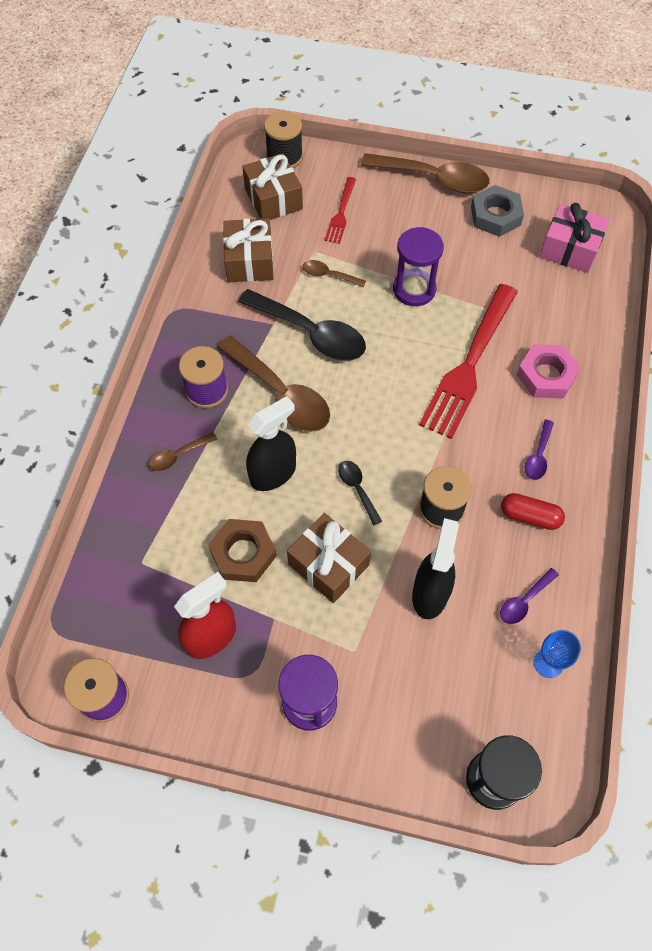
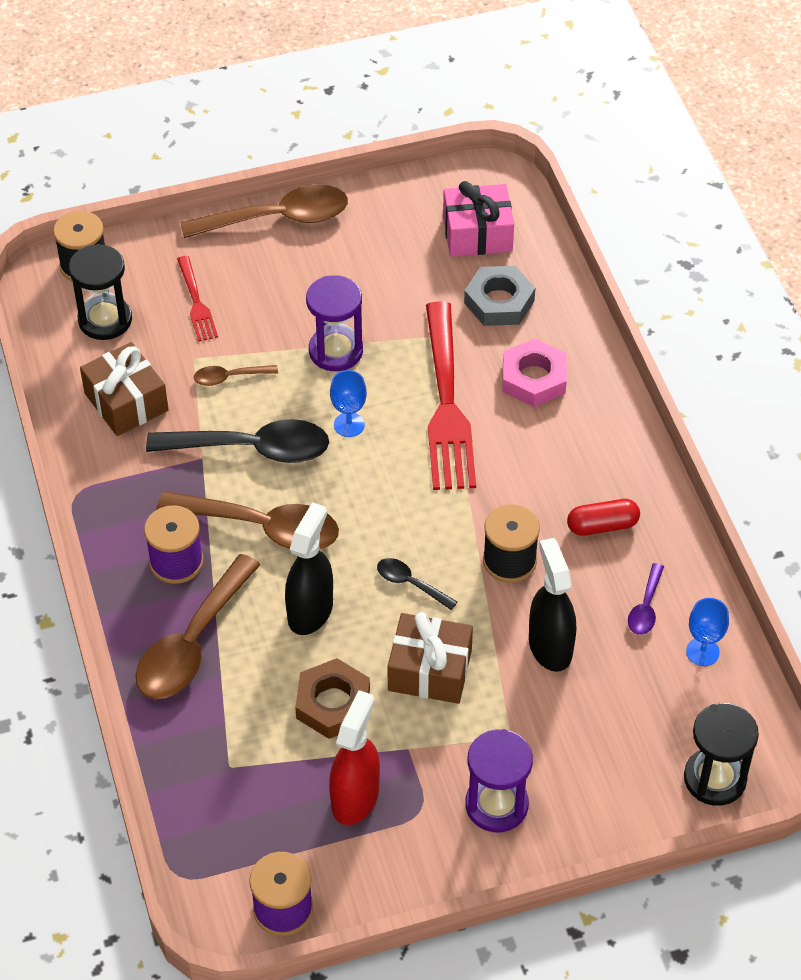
camera: 30 degrees left, 10 degrees down
brown spoon [149,432,217,471] -> brown spoon [136,554,261,699], size x2.11
brown gift [242,153,303,220] -> black hourglass [69,244,132,340]
grey nut [471,185,524,237] -> grey nut moved to [464,266,535,326]
purple spoon [524,420,554,480] -> none
none -> blue goblet [330,370,367,437]

